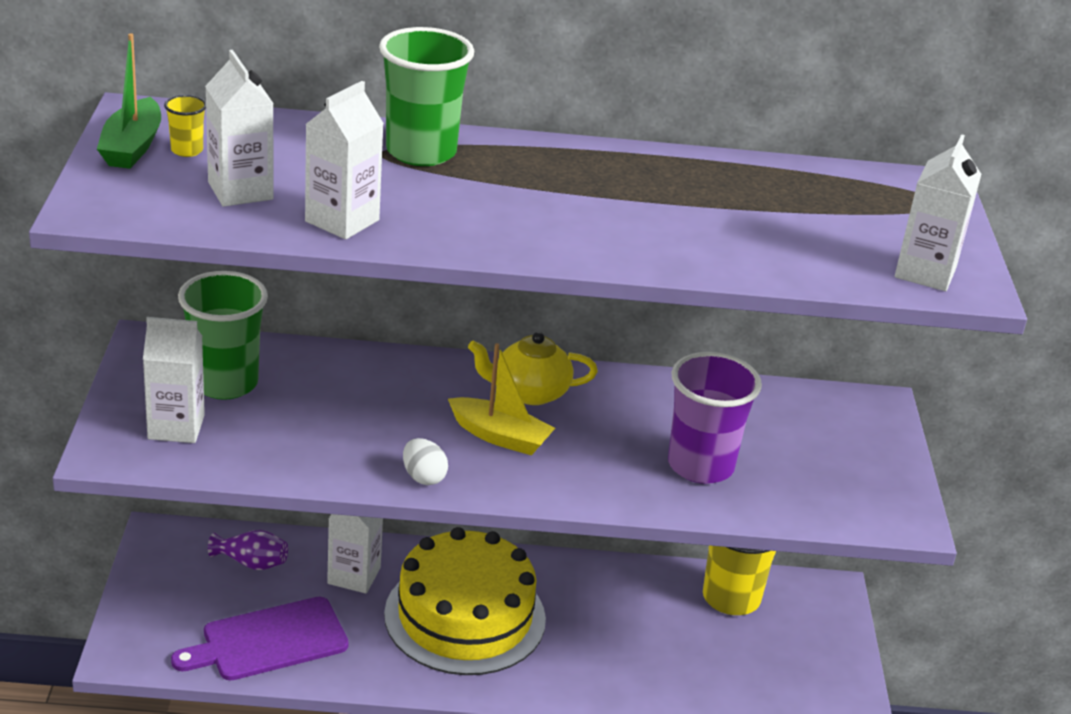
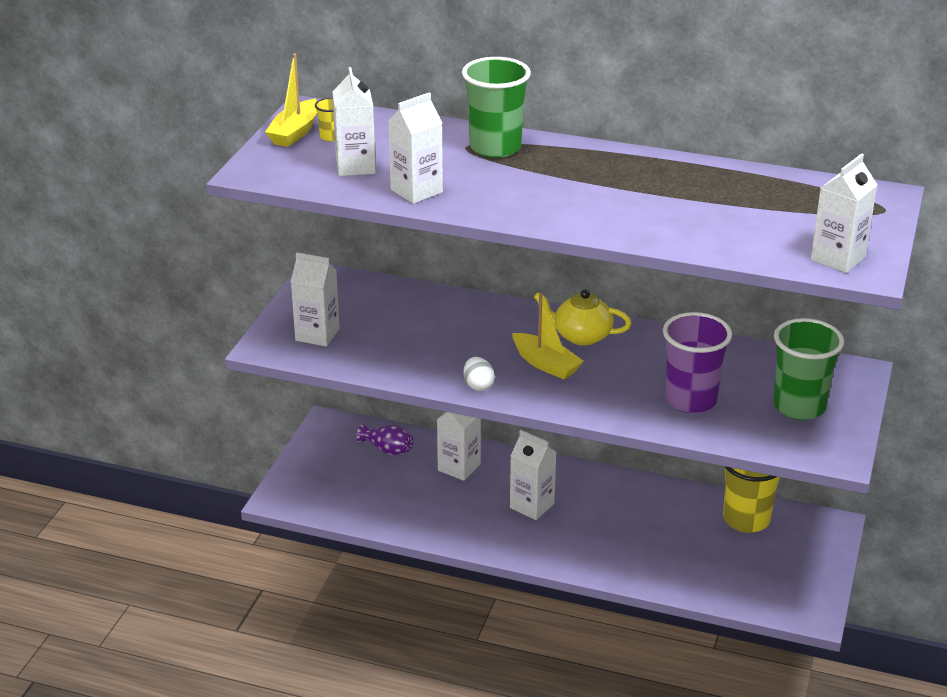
camera: 20 degrees right, 0 degrees up
green boat [97,33,161,169] -> yellow boat [265,53,317,147]
purple cutting board [171,597,349,680] -> none
green cup [178,271,268,400] -> green cup moved to [773,318,844,420]
yellow cake [384,527,546,675] -> white carton [510,430,556,520]

